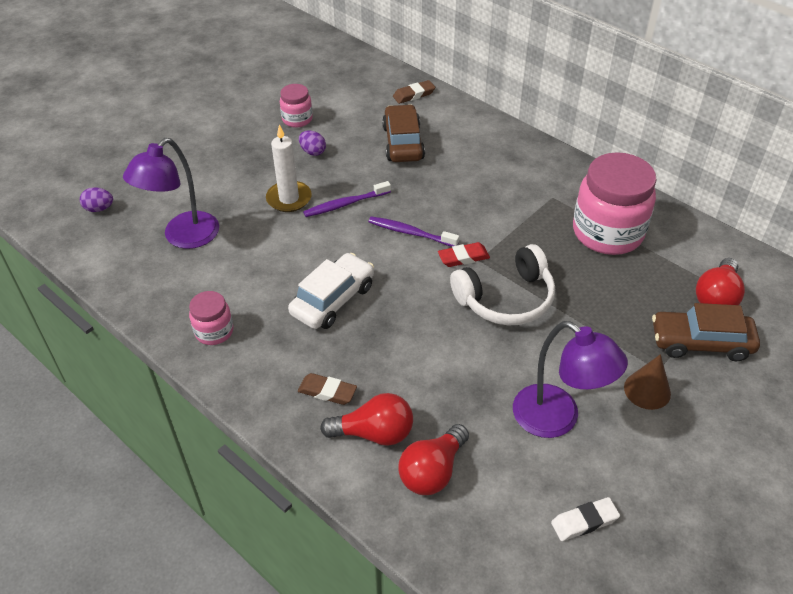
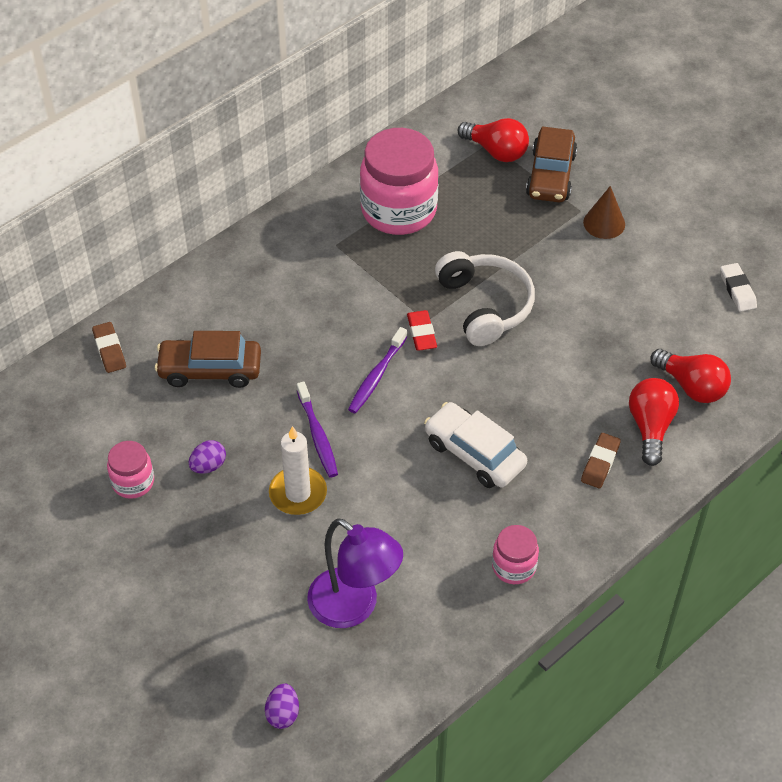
camera: 85 degrees left, 5 degrees up
purple lamp [513,321,628,438] -> none

